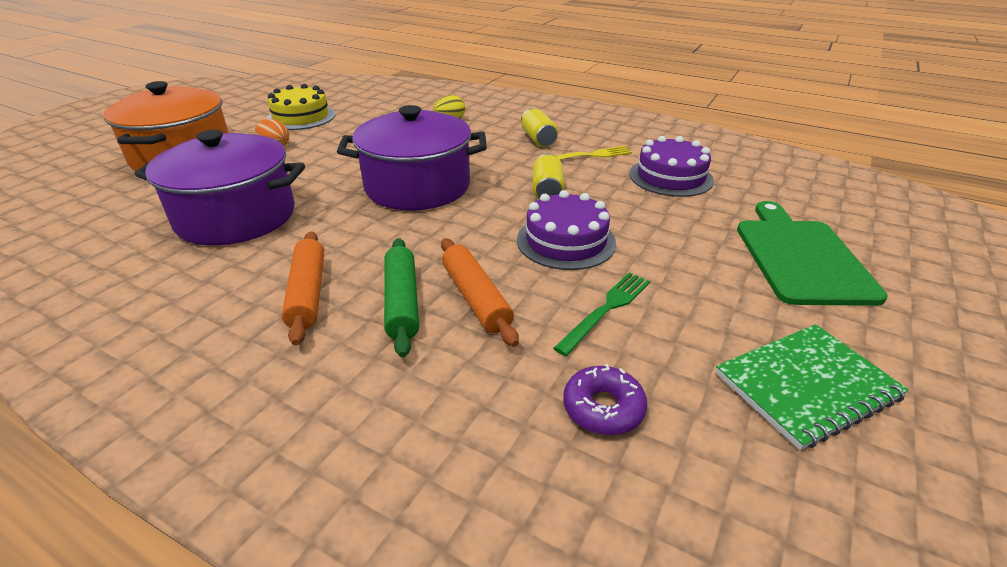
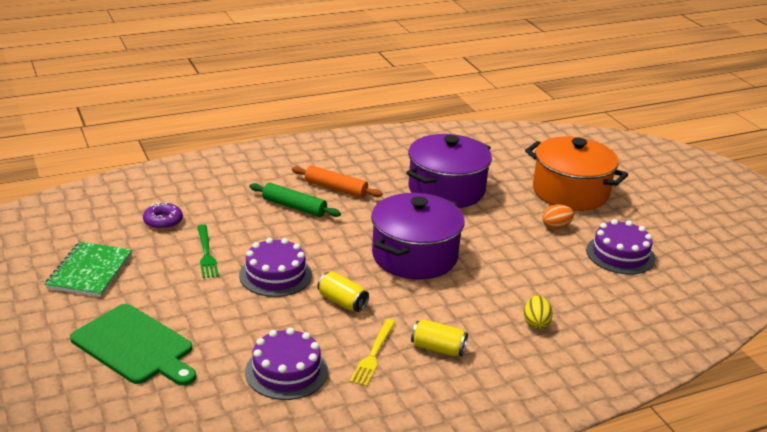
camera: 125 degrees right, 5 degrees down
yellow cake [266,84,335,130] -> purple cake [586,219,655,274]
orange rolling pin [441,238,519,347] -> none

